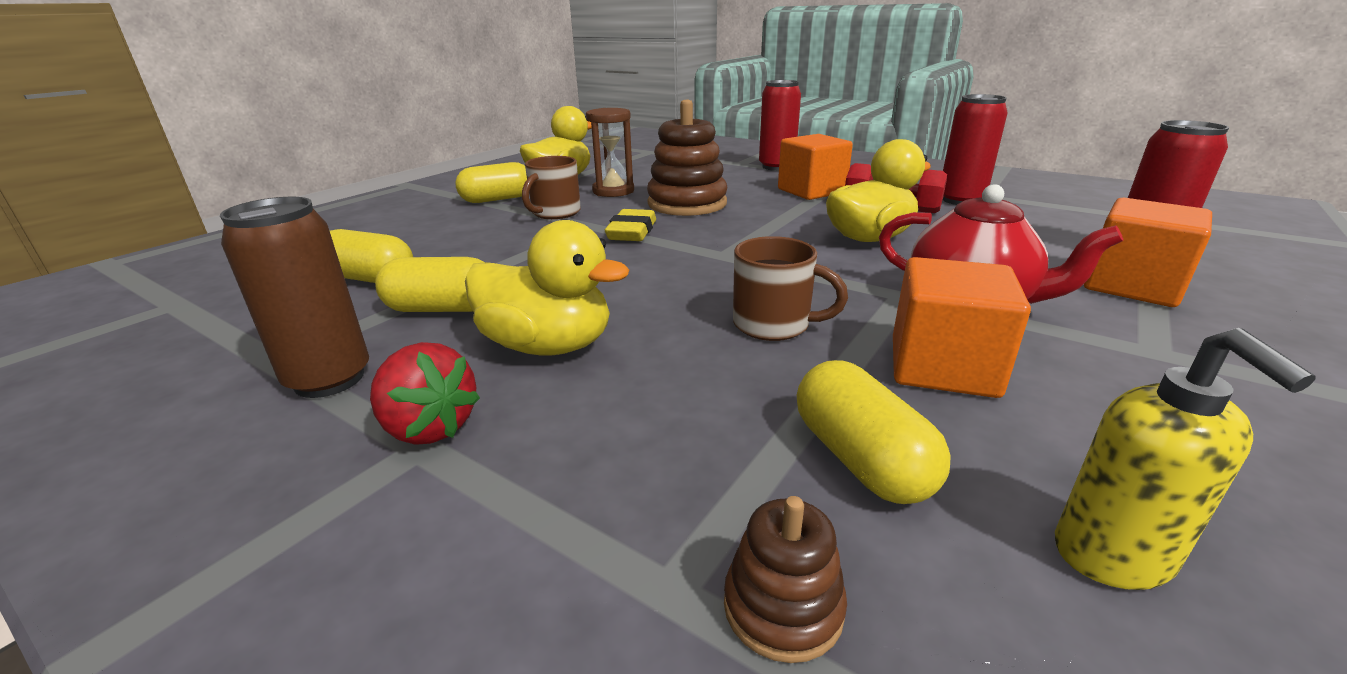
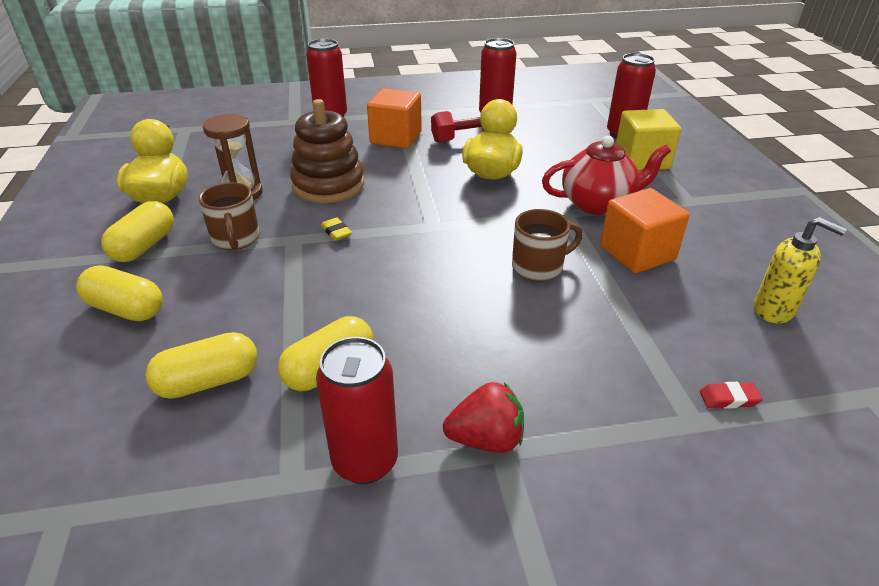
camera: 45 degrees left, 10 degrees up
brown can [220,197,369,398] -> red can [316,337,398,484]
yellow duck [465,220,629,355] -> none
yellow eraser [605,209,656,241] -> yellow eraser [321,217,352,241], size x0.57
brown stacking toy [724,496,847,663] -> red eraser [700,382,763,409]
yellow capsule [797,360,951,504] -> yellow capsule moved to [76,265,162,321]
orange cube [1084,198,1212,307] -> yellow cube [616,109,681,170]

